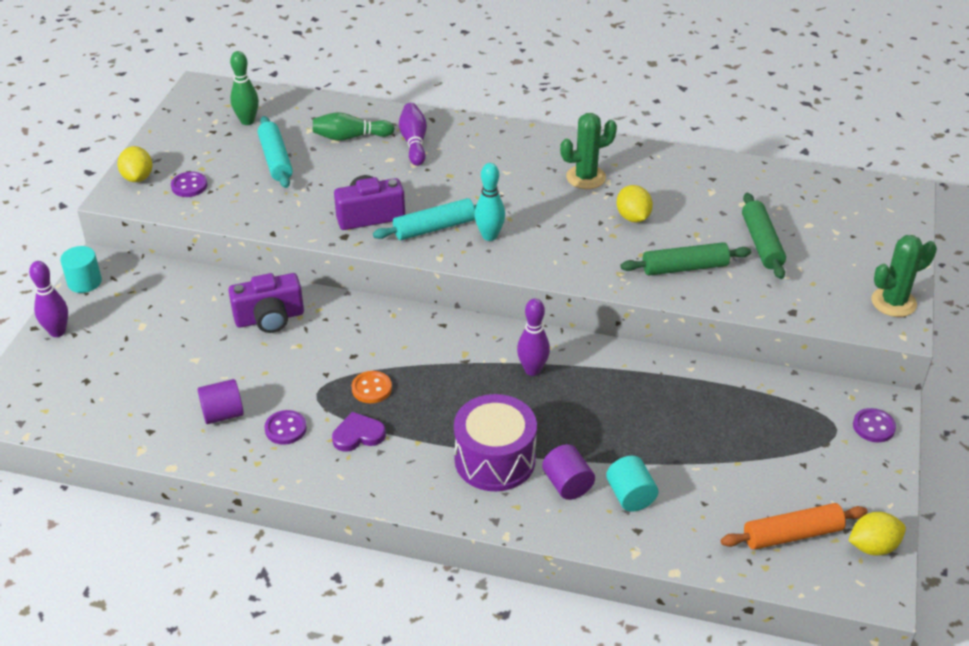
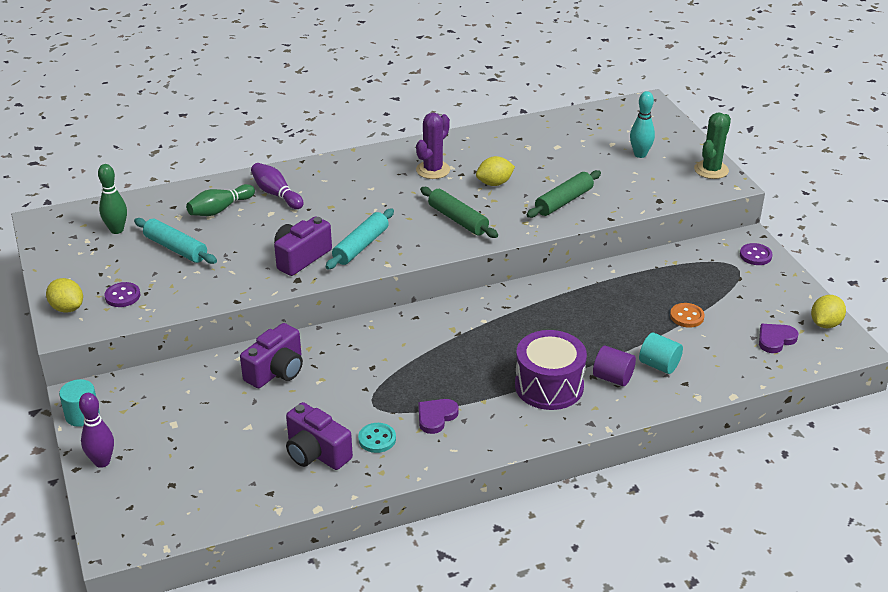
camera: 35 degrees left, 5 degrees down
purple cylinder [198,379,244,424] -> purple camera [286,402,353,470]
purple button [264,410,307,445] -> turquoise button [358,423,396,453]
orange button [351,371,392,403] -> orange button moved to [670,303,705,328]
turquoise bowling pin [475,163,505,241] -> turquoise bowling pin moved to [630,91,655,158]
purple bowling pin [517,298,550,376] -> none
green cactus [560,113,617,189] -> purple cactus [416,113,450,179]
yellow lemon [616,185,653,222] -> yellow lemon turned 60 degrees counterclockwise [476,156,515,186]
orange rolling pin [721,503,868,550] -> purple heart [759,324,799,353]
green rolling pin [742,193,786,279] -> green rolling pin moved to [420,187,498,238]

